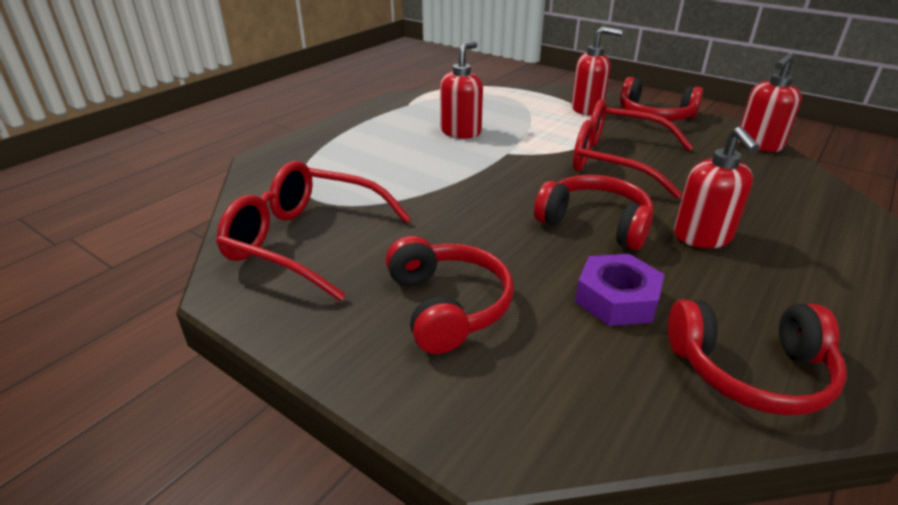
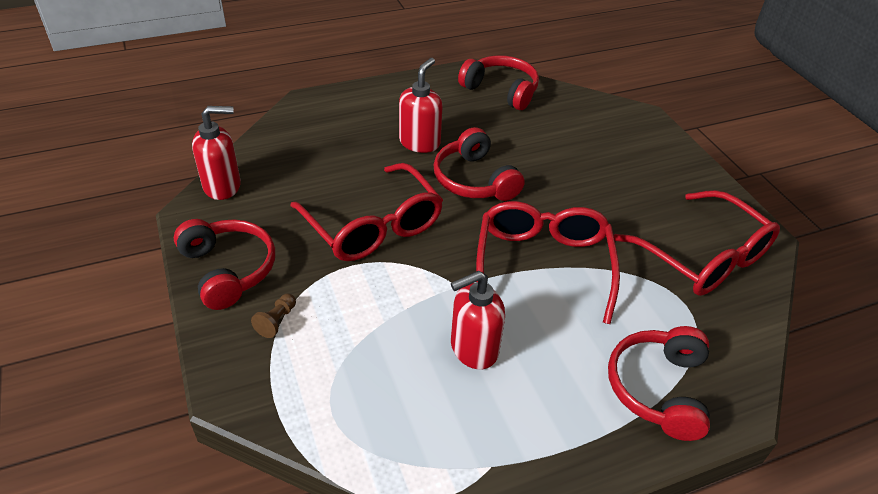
camera: 150 degrees left, 10 degrees up
red headphones [386,236,513,354] -> red headphones moved to [608,326,710,441]
red soap dispenser [572,26,622,115] -> brown pawn [251,294,296,338]
purple nut [575,254,665,326] -> none
none -> red glasses [476,201,620,324]

